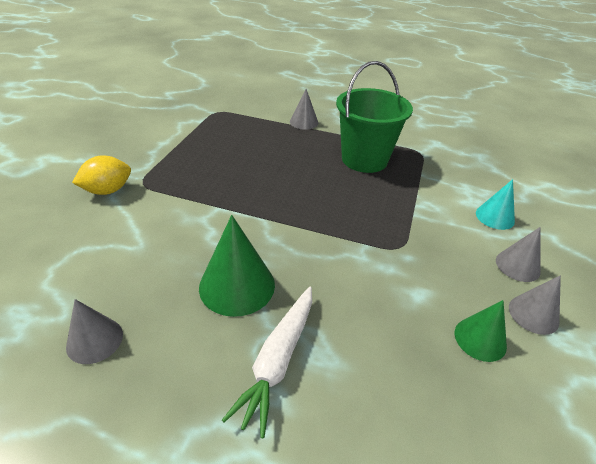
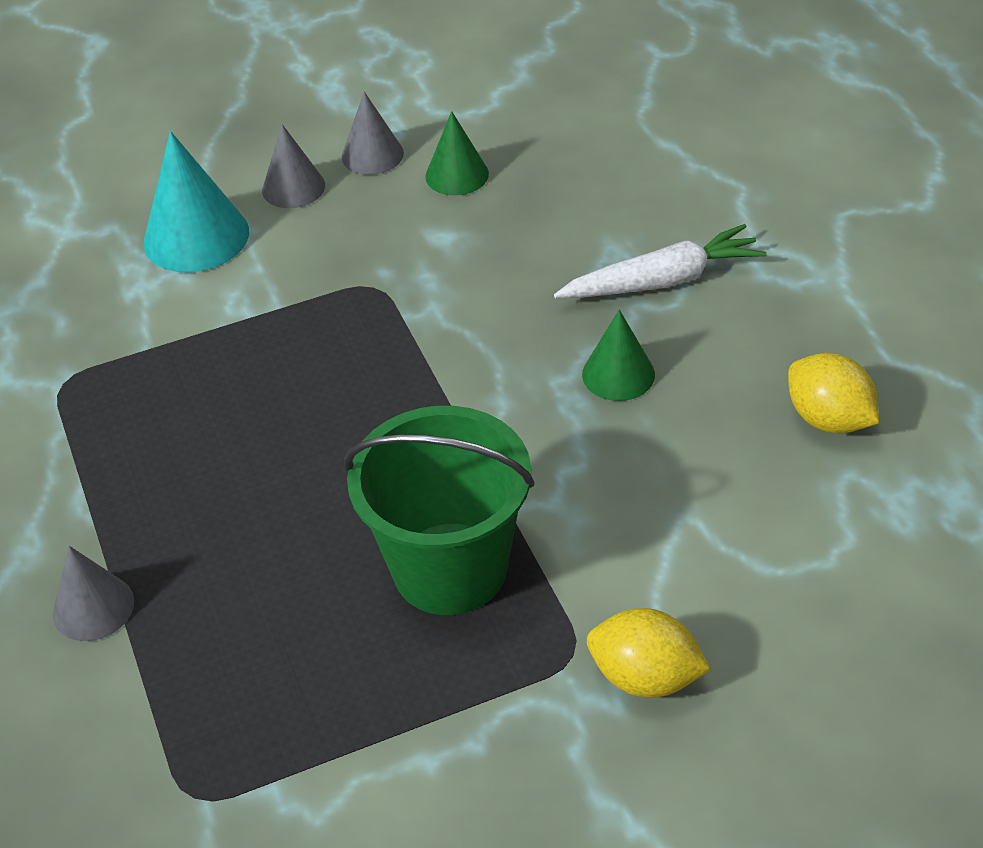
camera: 125 degrees left, 5 degrees up
grey cone [66,299,123,364] -> yellow lemon [788,353,879,434]
green cone [199,215,275,317] -> green cone [582,309,655,401], size x0.62
green bucket [336,61,413,173] -> green bucket moved to [344,406,534,615]
turquoise cone [476,179,515,230] -> turquoise cone [143,131,249,273], size x1.62

